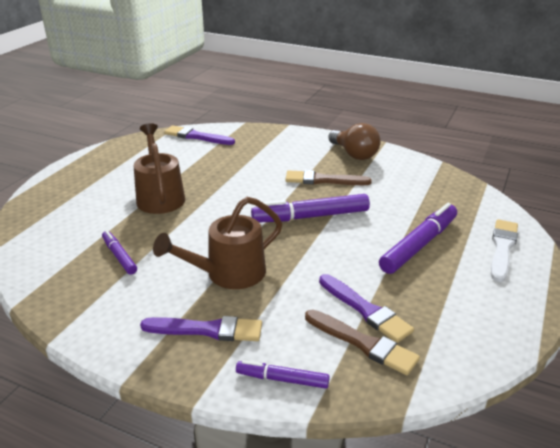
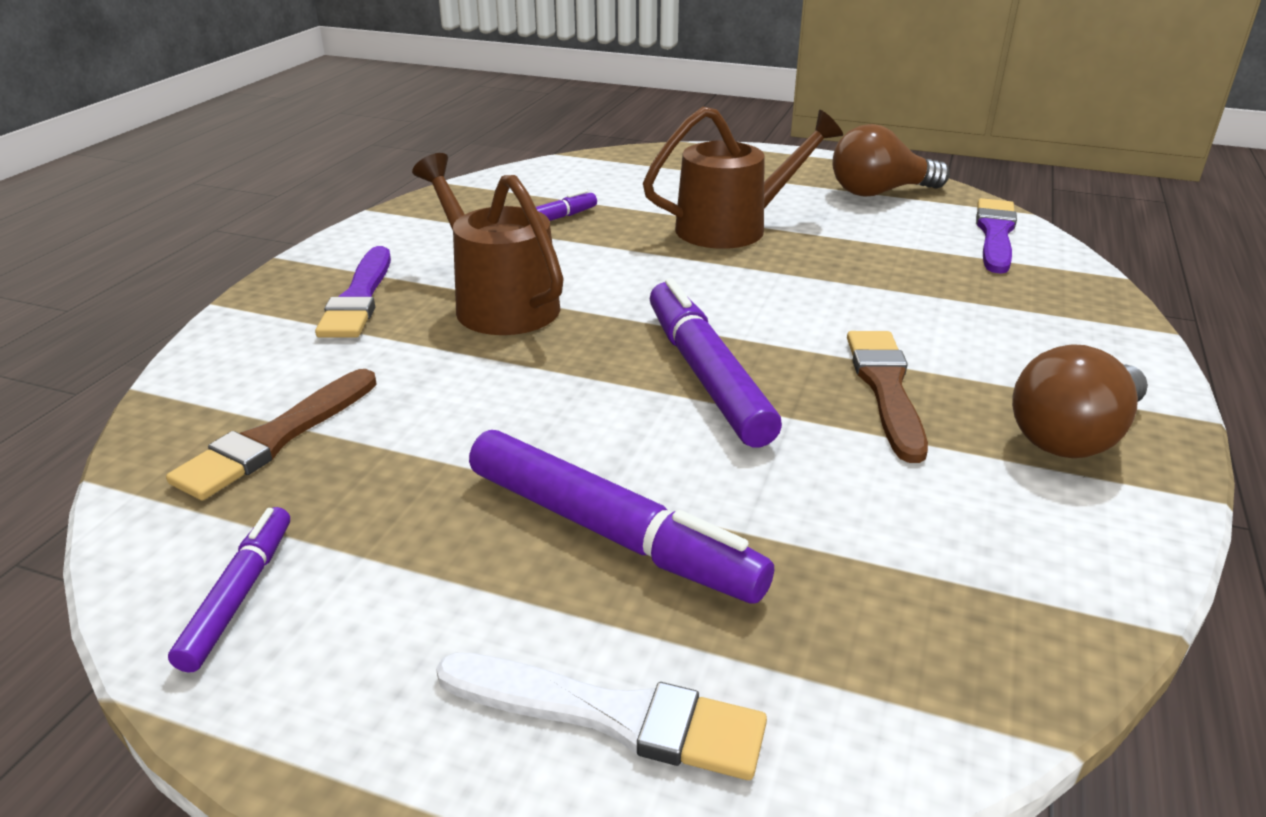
camera: 85 degrees right, 0 degrees up
purple marker [236,360,330,389] -> purple marker moved to [168,507,290,672]
purple brush [319,274,414,343] -> none
none -> brown light bulb [832,124,950,197]

